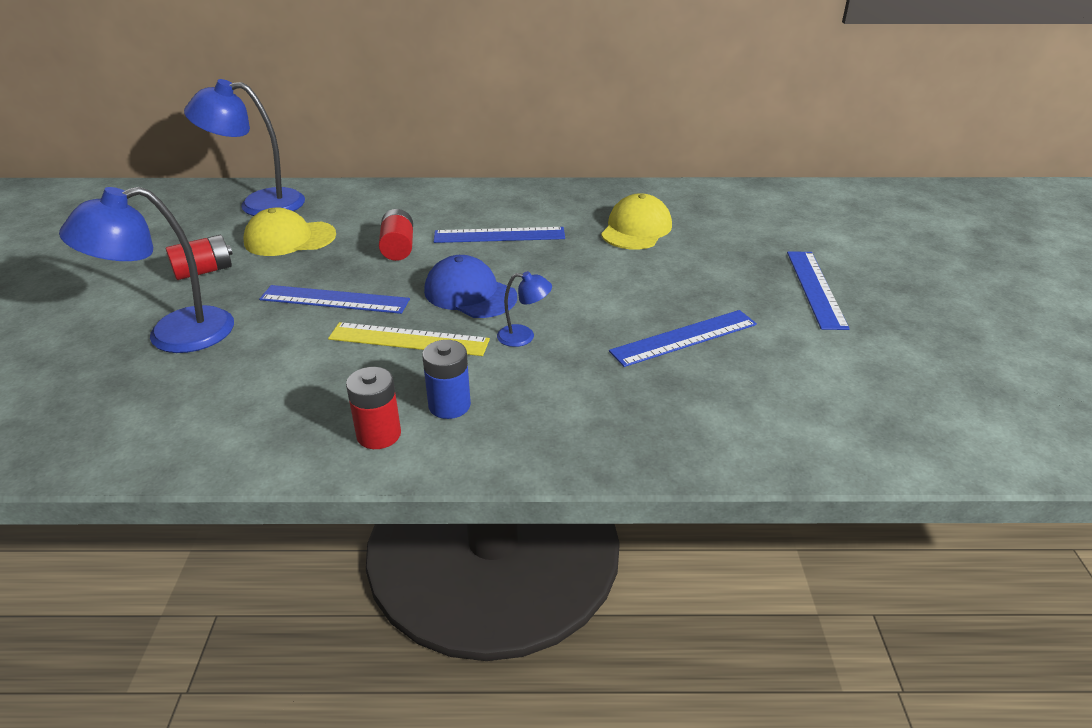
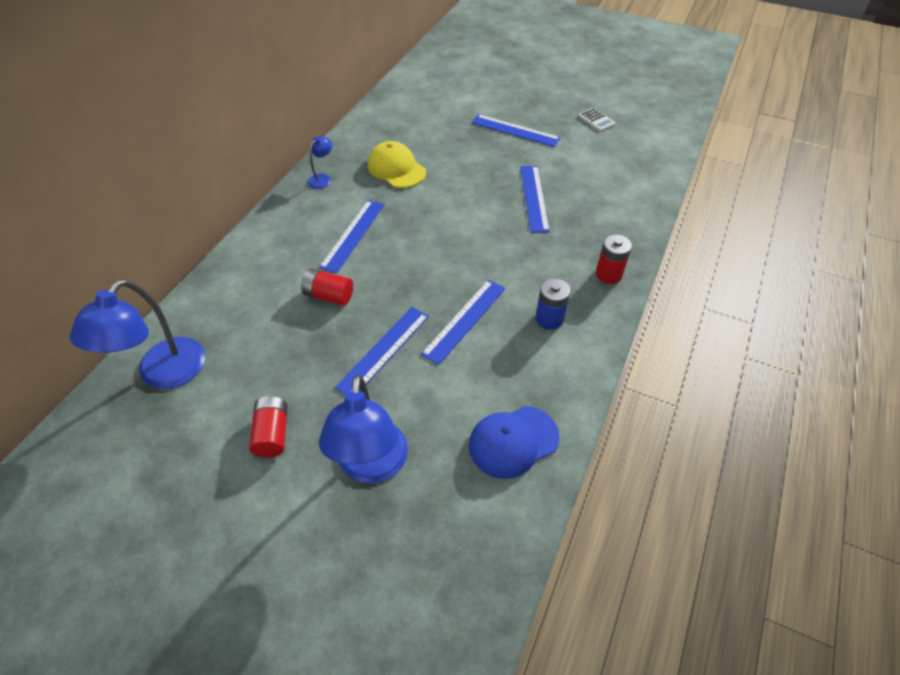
camera: 65 degrees left, 15 degrees up
yellow cap [243,208,336,256] -> none
yellow ruler [328,322,490,356] -> blue ruler [421,280,505,365]
red battery [346,367,401,449] -> red battery moved to [596,234,632,284]
blue cap [424,255,517,318] -> blue cap moved to [469,406,560,479]
blue lamp [497,271,552,347] -> blue lamp moved to [308,136,332,189]
none -> white calculator [578,108,615,132]

